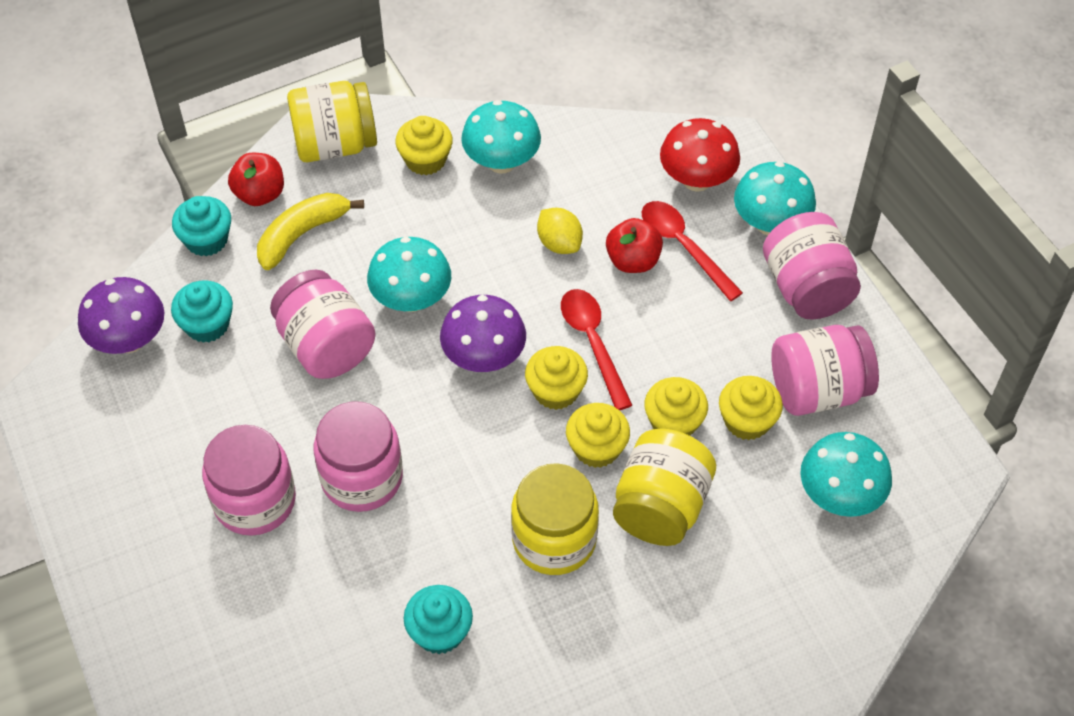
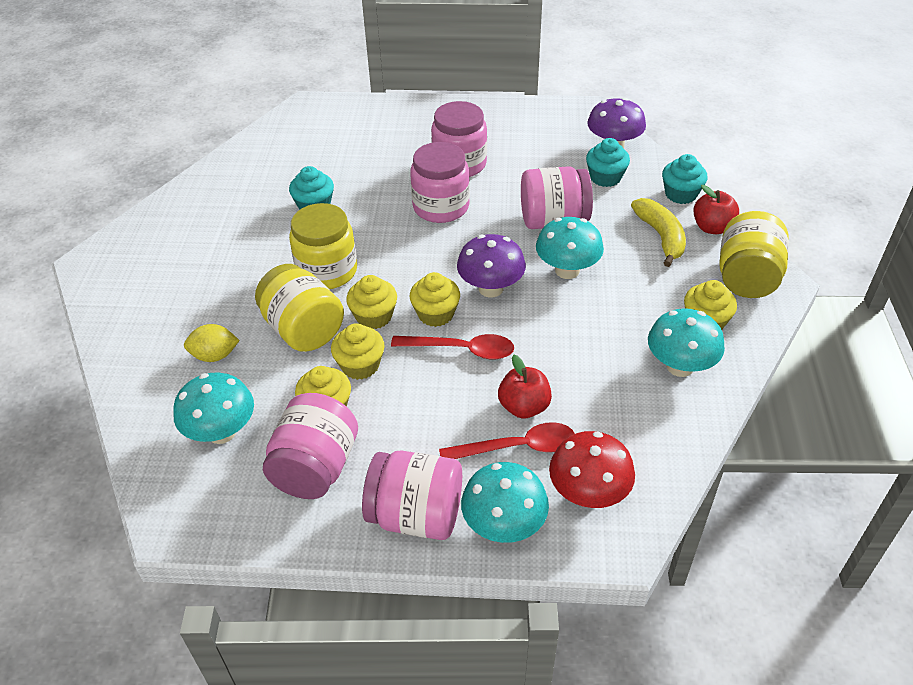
camera: 120 degrees right, 10 degrees down
yellow lemon [537,208,583,254] -> yellow lemon moved to [184,324,240,362]

